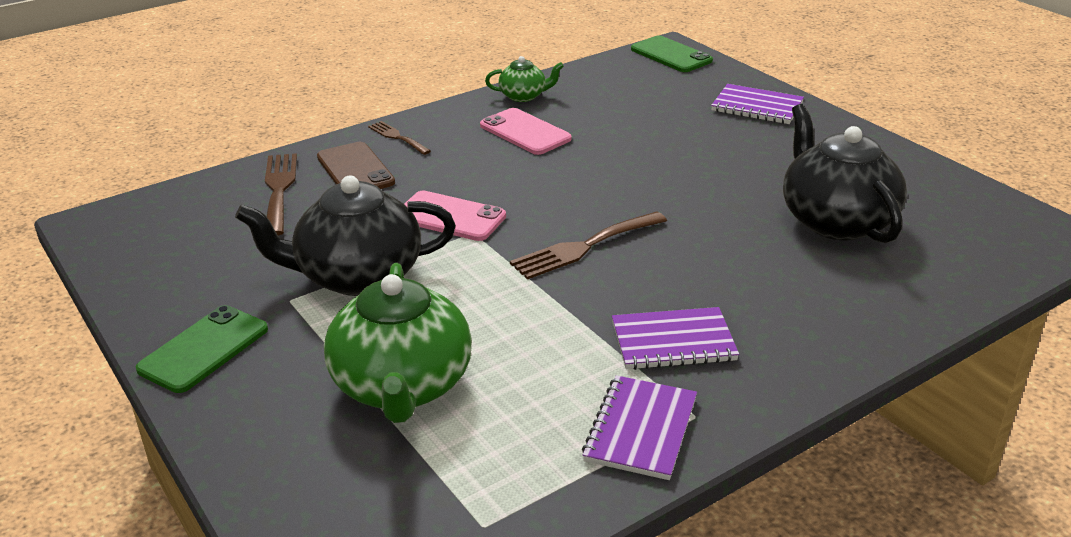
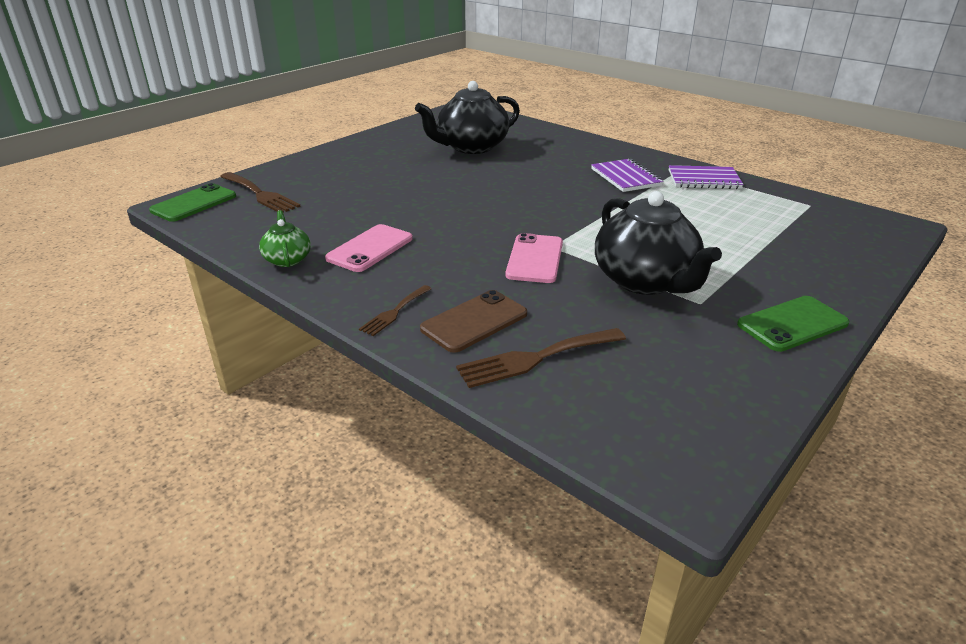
camera: 105 degrees left, 0 degrees up
green phone [136,305,268,393] -> green phone turned 45 degrees counterclockwise [737,296,849,352]
green teapot [324,263,472,423] -> none
brown fork [510,211,667,279] -> brown fork moved to [220,172,301,213]
purple notebook [711,84,804,124] -> none

